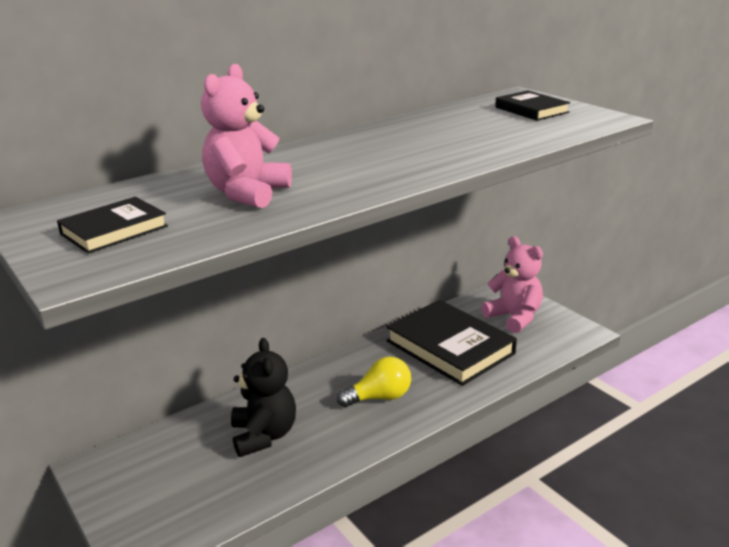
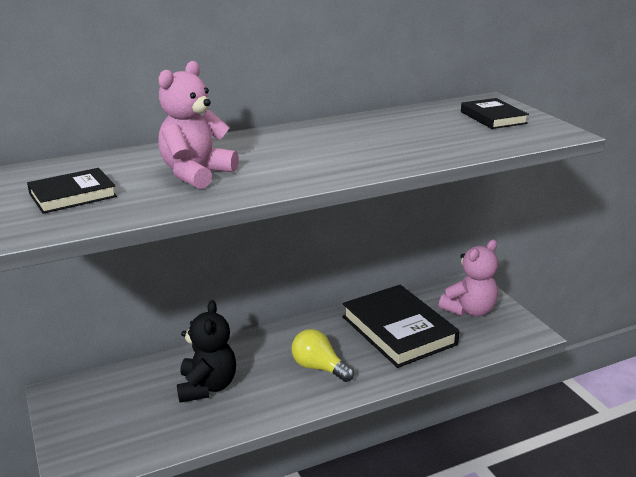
camera: 10 degrees right, 0 degrees up
yellow light bulb [337,357,411,407] -> yellow light bulb turned 135 degrees counterclockwise [292,329,354,382]
pink teddy bear [481,236,543,333] -> pink teddy bear turned 75 degrees clockwise [439,240,498,316]

